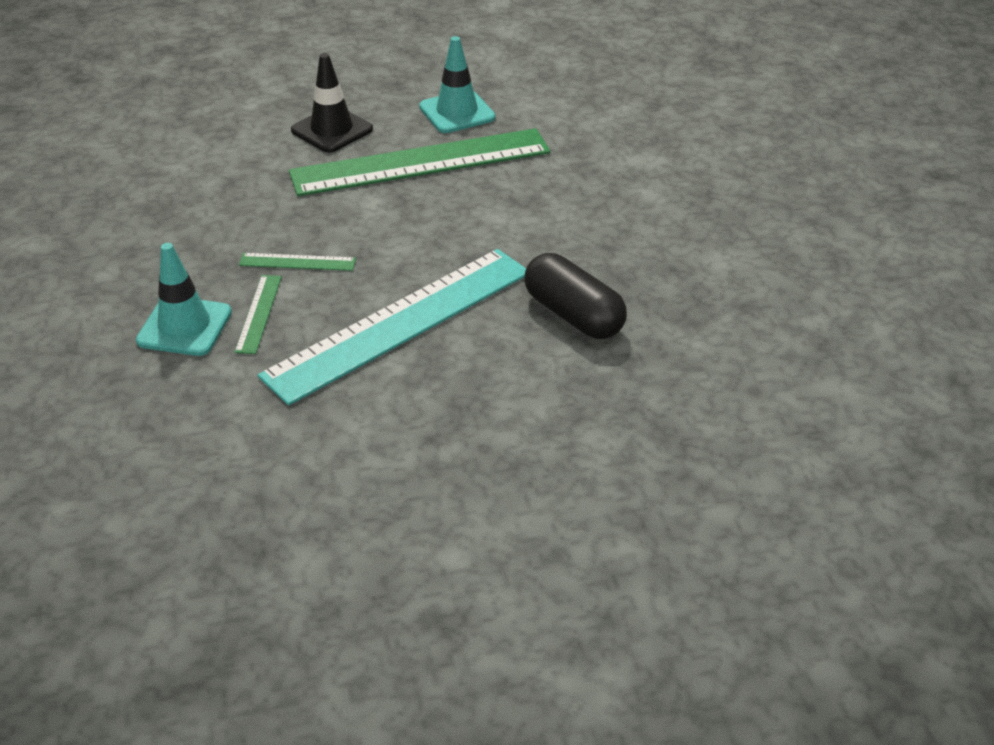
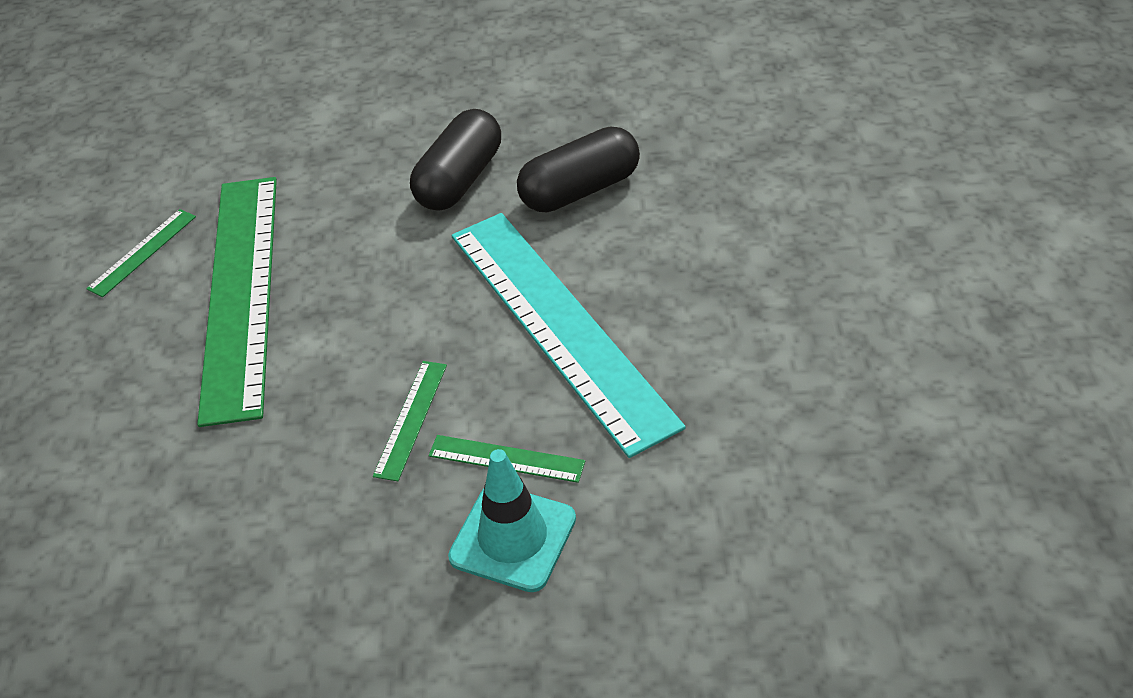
camera: 75 degrees left, 5 degrees up
black traffic cone [291,53,373,153] -> none
turquoise traffic cone [419,36,495,133] -> green ruler [86,209,196,297]
none -> black capsule [410,109,501,211]

